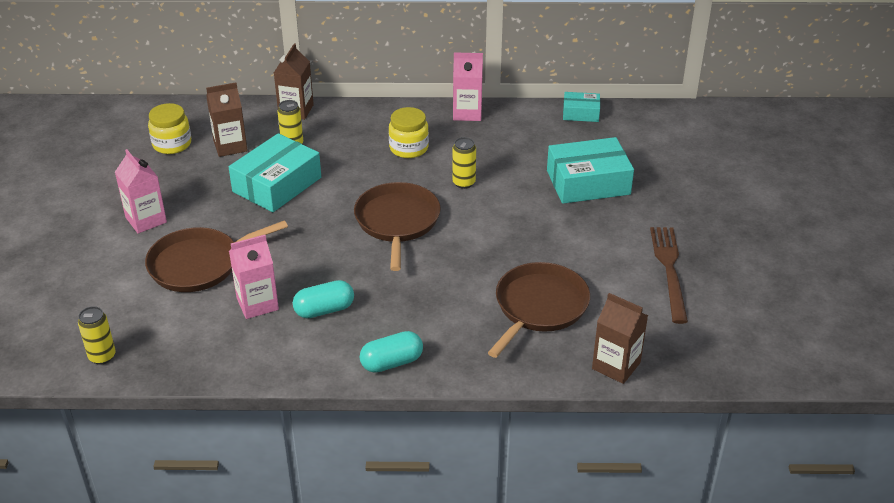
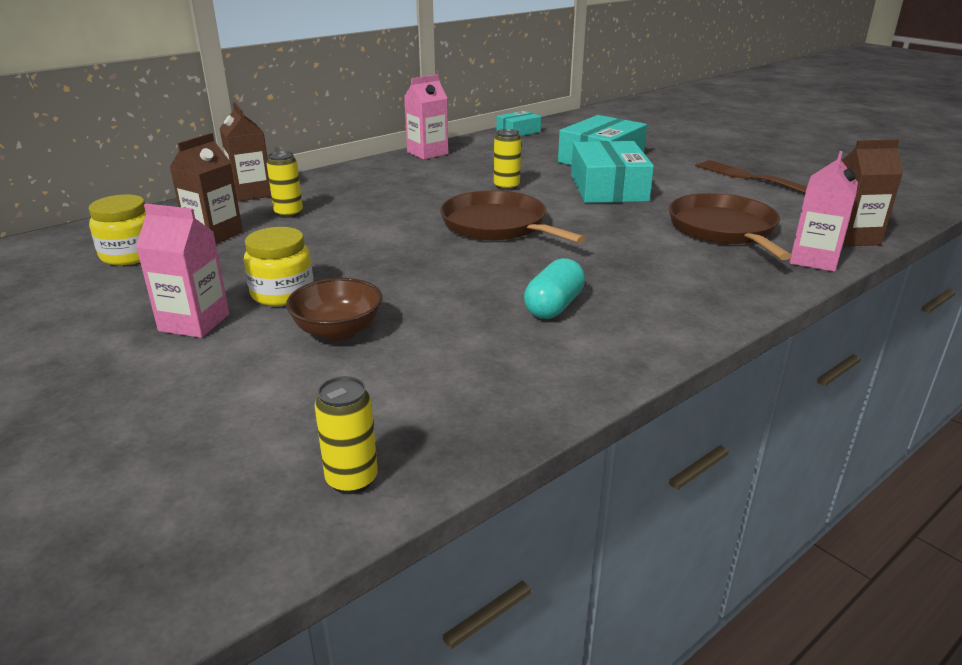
camera: 40 degrees left, 10 degrees down
brown pan [145,220,288,292] -> brown bowl [286,278,383,341]
turquoise box [229,133,321,212] -> turquoise box moved to [571,141,654,203]
pink carton [229,235,279,319] -> pink carton moved to [789,151,858,272]
turquoise capsule [360,331,423,373] -> none
yellow jar [389,107,429,158] -> yellow jar moved to [244,227,313,306]

